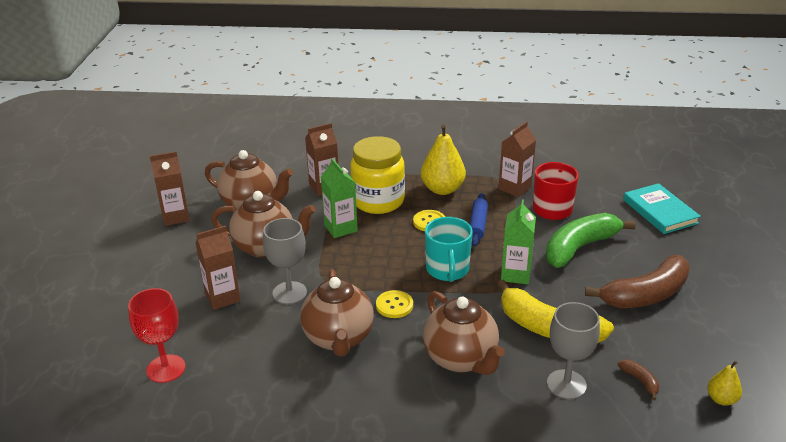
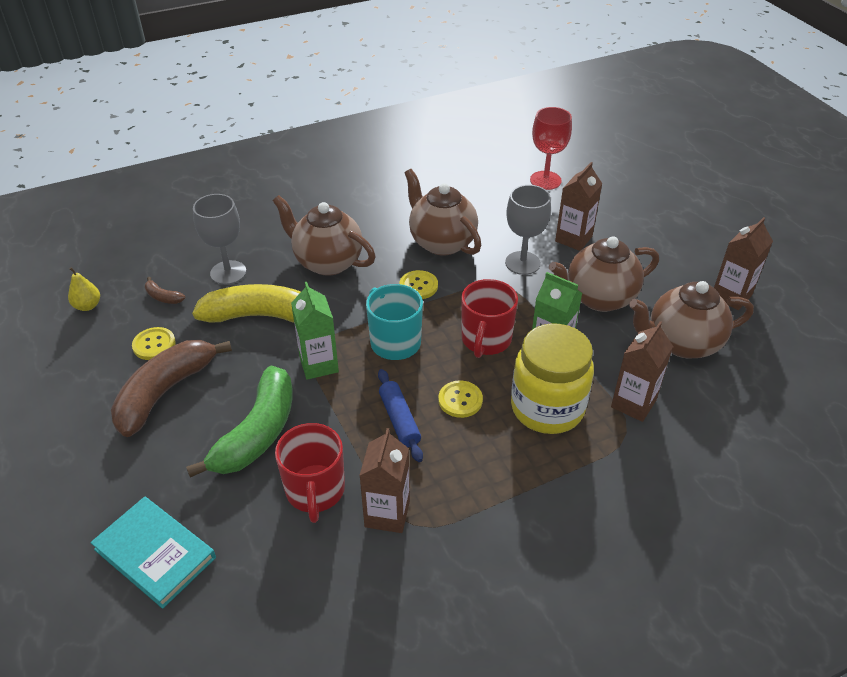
camera: 150 degrees right, 10 degrees up
yellow pear [421,125,466,195] -> none
none -> yellow button [132,327,176,360]
none -> red mug [461,279,518,358]

